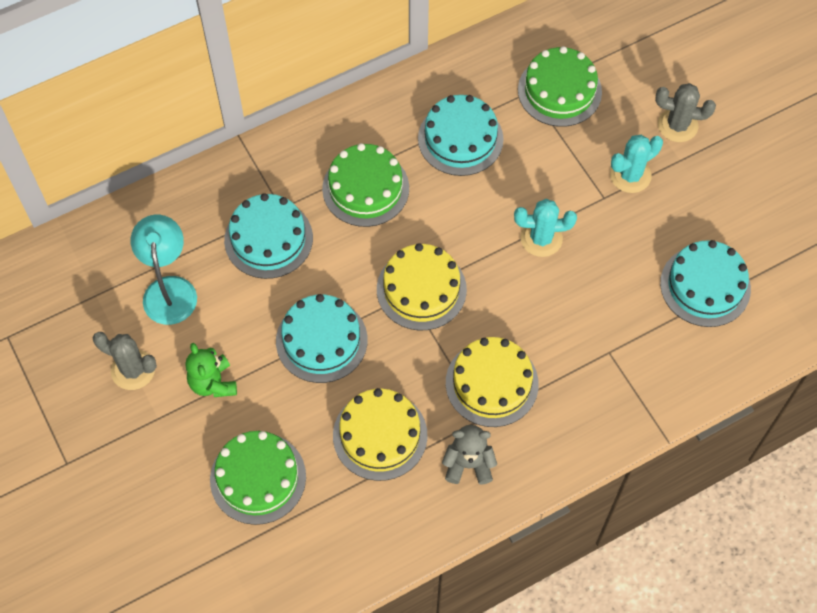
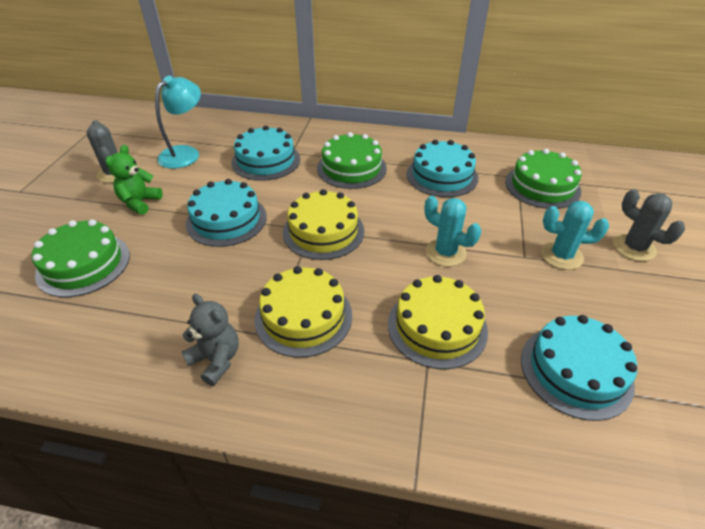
camera: 40 degrees right, 20 degrees down
yellow cake [333,388,428,481] -> yellow cake moved to [388,275,488,369]

